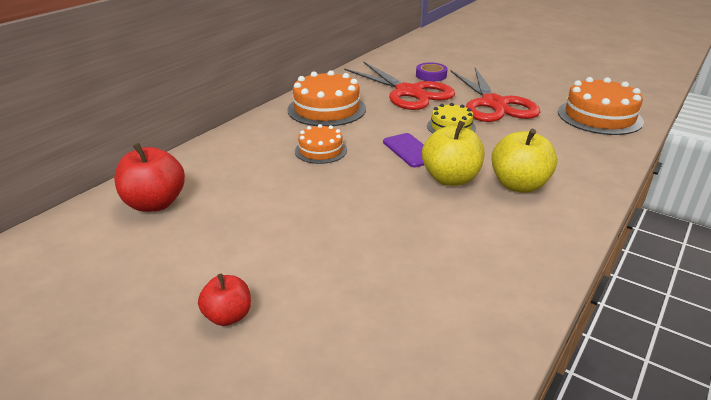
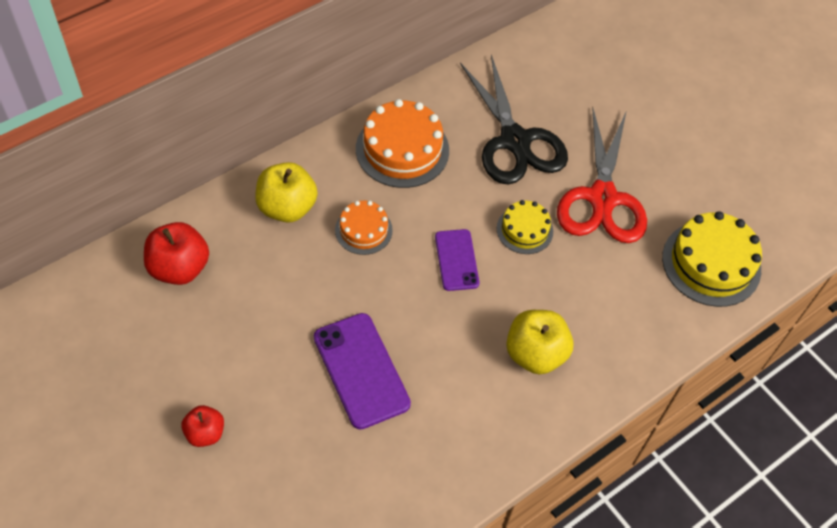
camera: 15 degrees right, 25 degrees up
red scissors [344,62,455,110] -> black scissors [460,55,568,185]
purple tape [416,62,448,82] -> none
yellow apple [422,121,484,186] -> yellow apple moved to [255,162,318,223]
orange cake [558,77,644,135] -> yellow cake [662,211,762,307]
none -> purple phone [314,313,411,430]

